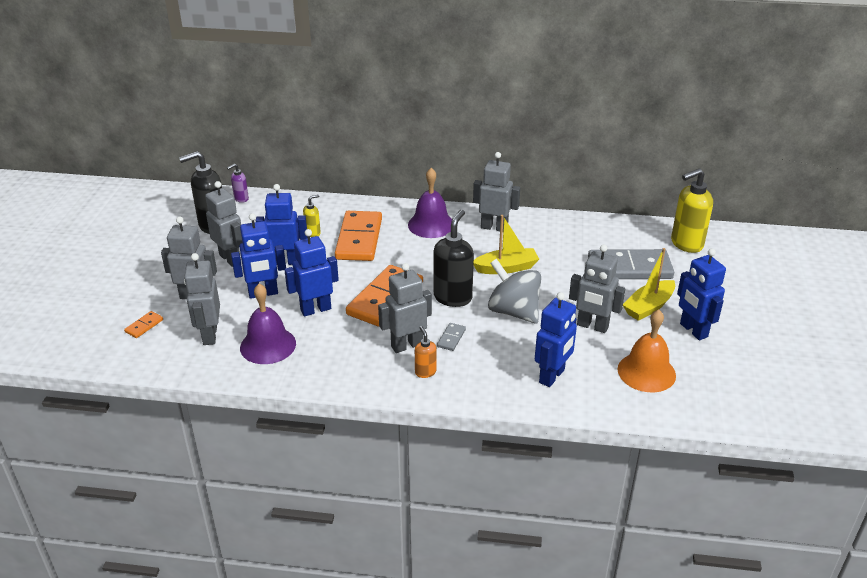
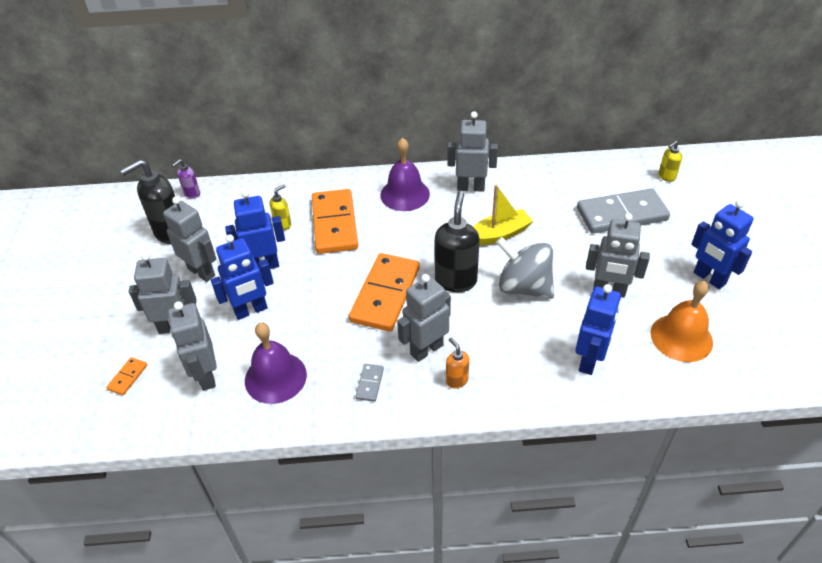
camera: 10 degrees left, 10 degrees up
blue robot [284,229,339,317] -> none
grey domino [437,323,466,351] -> grey domino moved to [355,364,384,402]
yellow boat [623,248,675,321] -> none
yellow soap dispenser [671,168,713,253] -> yellow soap dispenser [658,141,682,182], size x0.50

